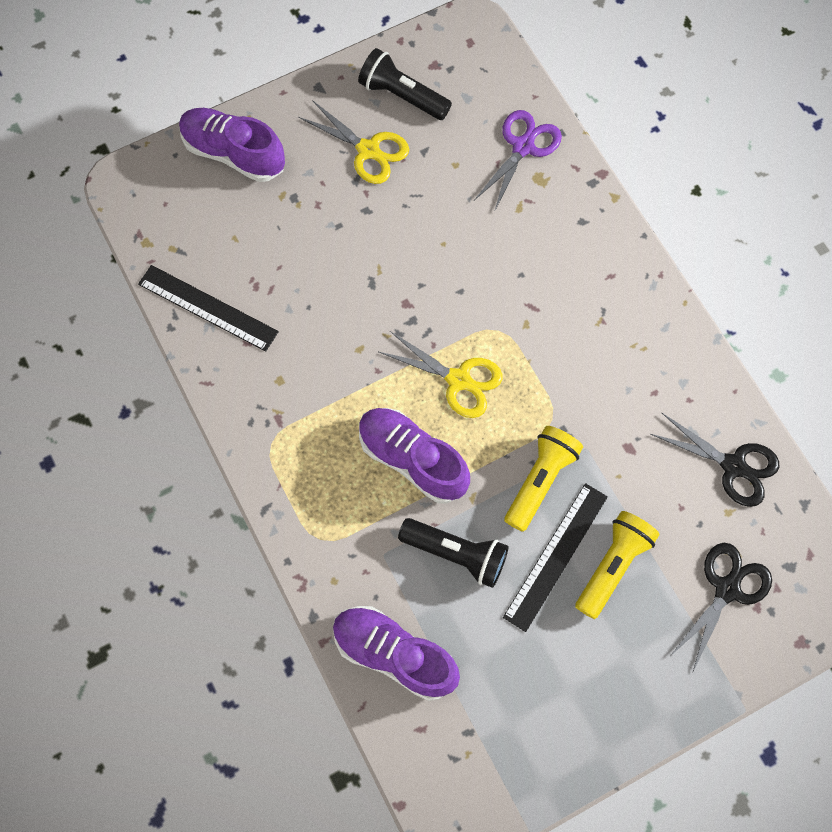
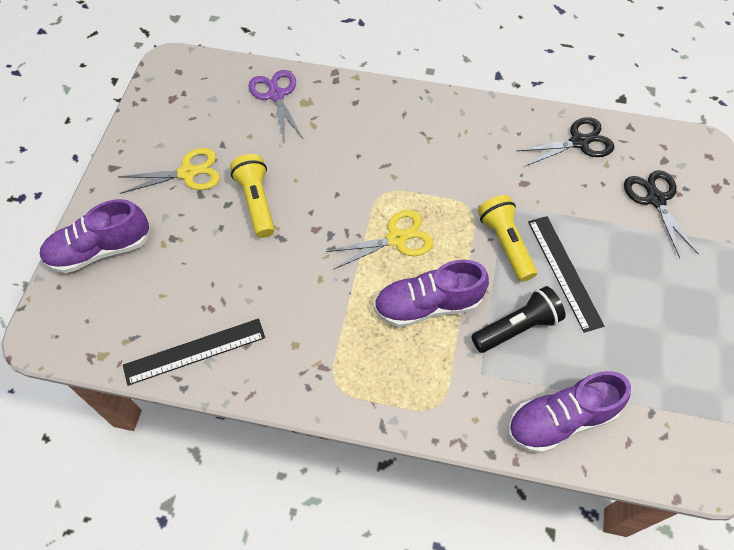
camera: 50 degrees left, 10 degrees down
black flashlight [358,48,452,120] -> none
yellow flashlight [575,511,660,619] -> yellow flashlight moved to [230,154,275,238]

